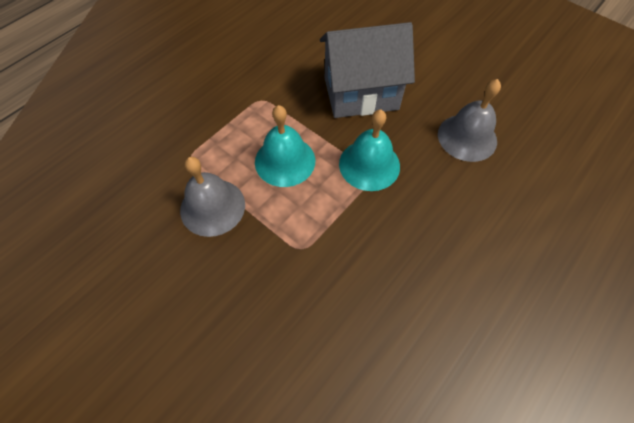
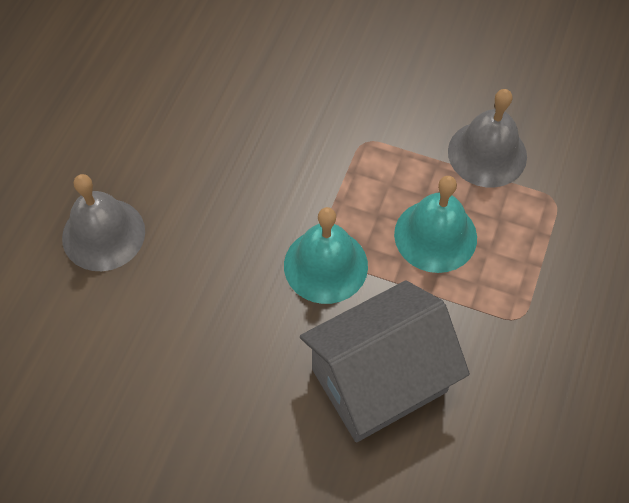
camera: 160 degrees right, 0 degrees up
grey bell [438,79,501,162] -> grey bell moved to [62,174,145,271]

